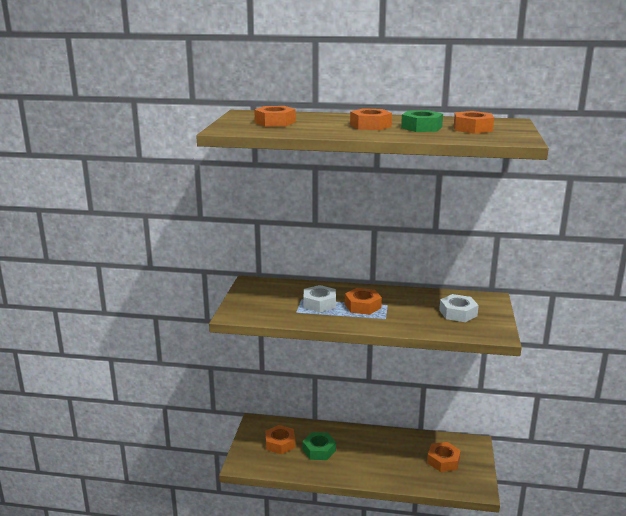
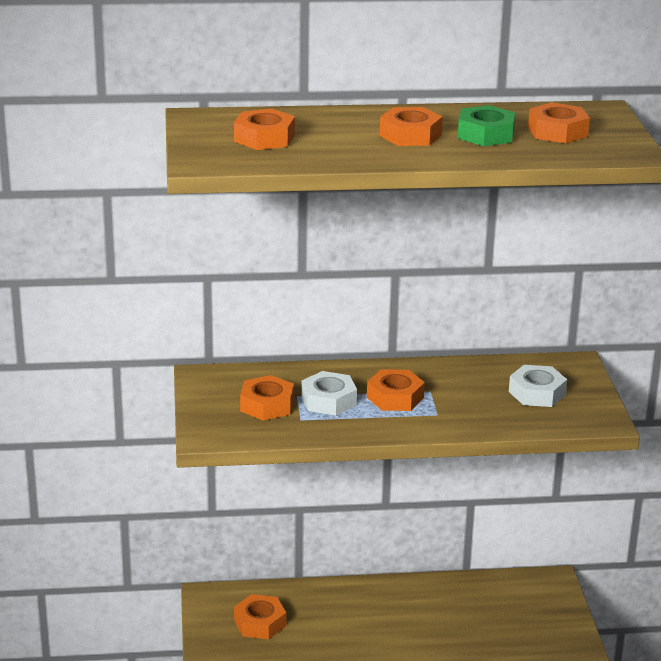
camera: 15 degrees left, 5 degrees up
green nut [302,432,336,460] -> none
orange nut [427,442,461,472] -> orange nut moved to [240,375,294,421]

